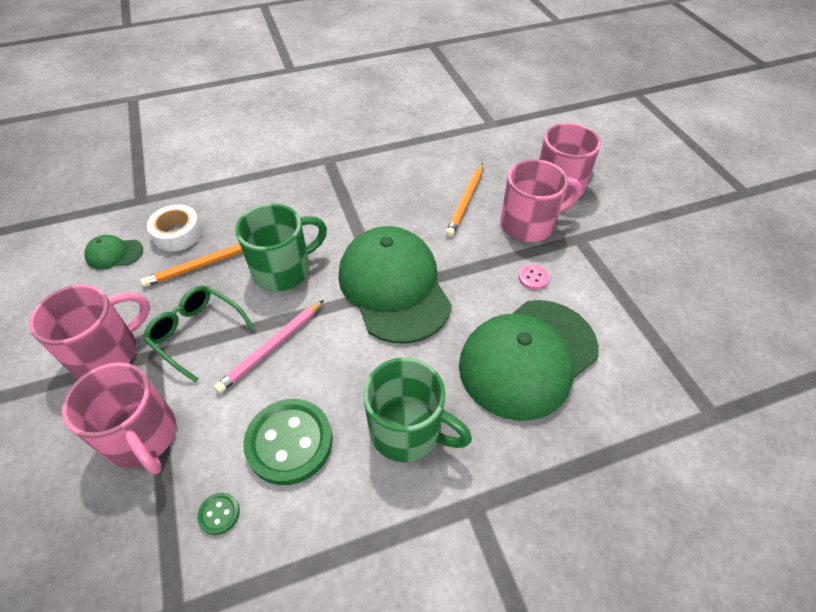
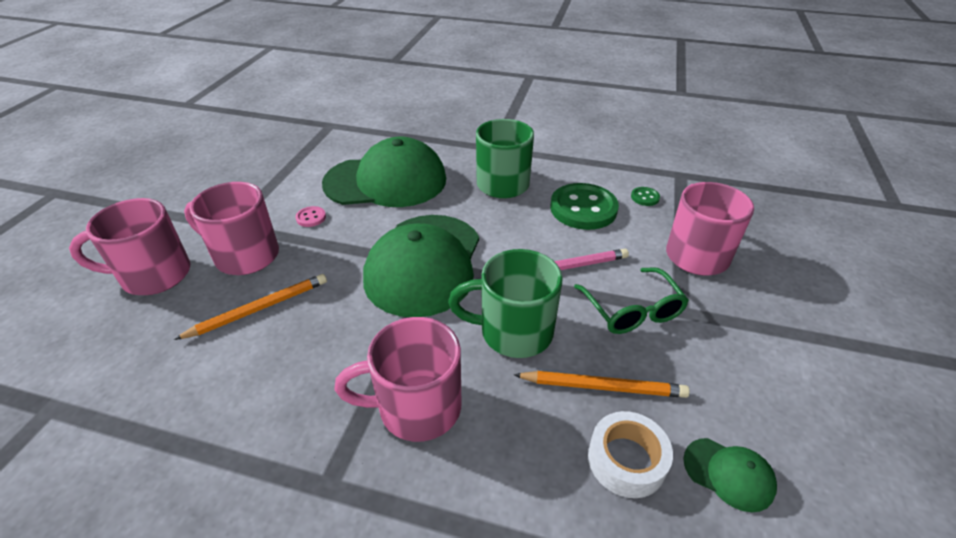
camera: 145 degrees left, 10 degrees down
pink mug [29,284,150,379] -> pink mug moved to [334,317,461,442]

